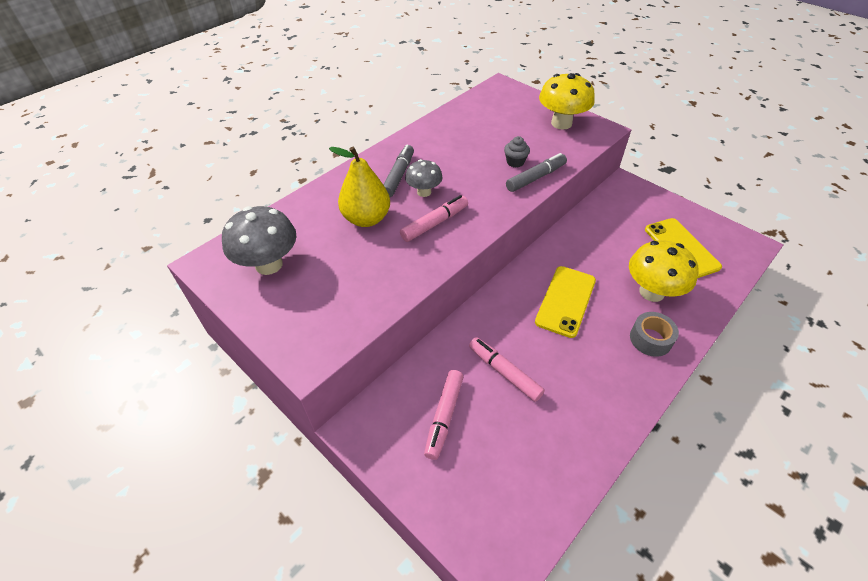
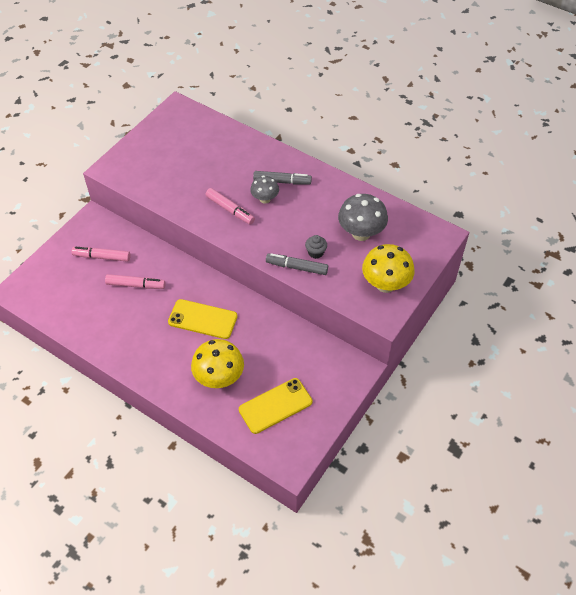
camera: 80 degrees right, 5 degrees up
grey mushroom [222,206,296,275] -> grey mushroom moved to [338,194,388,241]
yellow pear [329,147,390,227] -> none
pink marker [469,337,545,402] -> pink marker turned 60 degrees clockwise [105,274,166,289]
grey marker [506,153,567,192] -> grey marker turned 150 degrees clockwise [266,253,328,275]
grey tape [630,312,679,357] -> none

